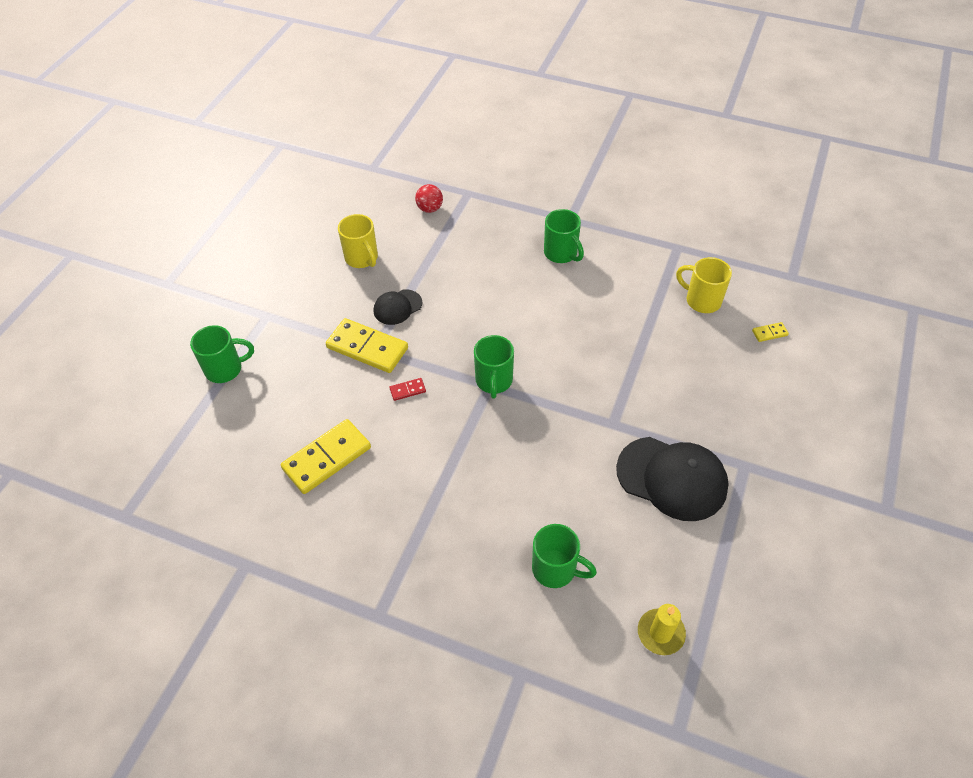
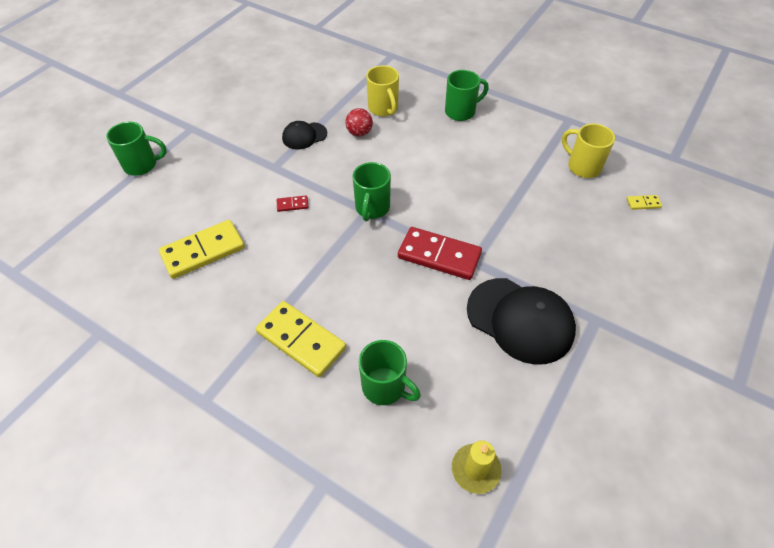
camera: 10 degrees right, 0 degrees up
yellow domino [326,318,408,373] -> yellow domino moved to [256,301,346,377]
yellow mug [338,214,378,268] -> yellow mug moved to [366,65,399,116]
red ball [415,184,443,213] -> red ball moved to [345,108,373,137]
green mug [544,209,584,263] -> green mug turned 90 degrees counterclockwise [445,70,489,121]
none -> red domino [398,227,482,280]

